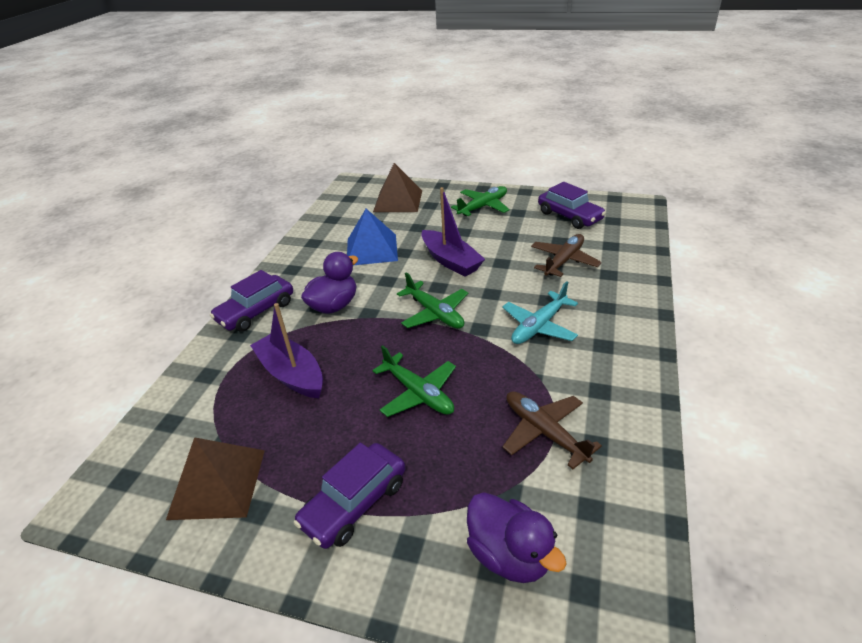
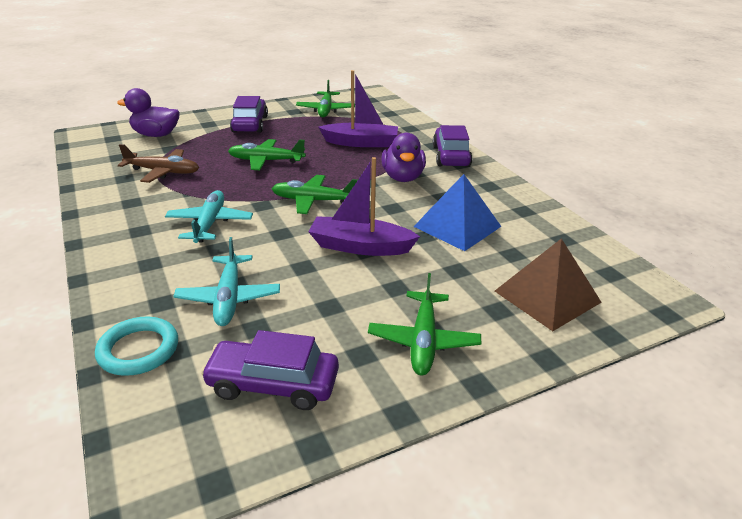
camera: 135 degrees right, 5 degrees down
brown pyramid [166,437,265,520] -> green plane [296,80,355,117]
brown plane [531,234,602,277] -> turquoise plane [173,237,280,326]
none -> turquoise ring [95,317,178,376]

